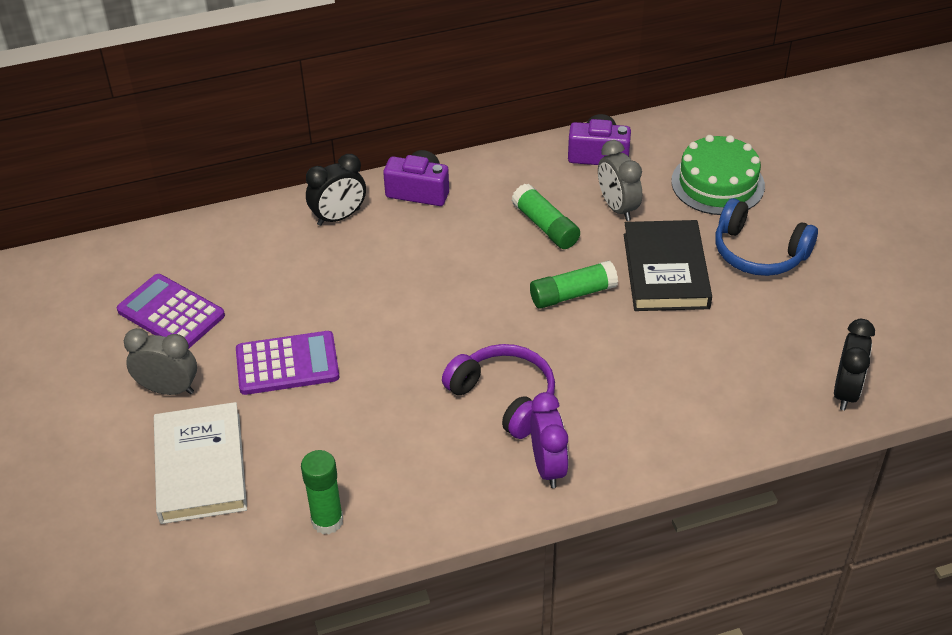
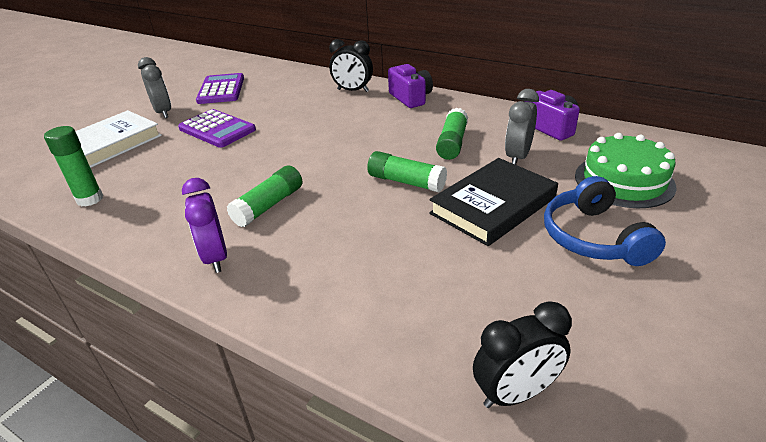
camera: 50 degrees right, 10 degrees down
purple headphones [442,344,555,439] -> green glue stick [227,166,303,227]
purple clock [530,392,569,488] -> purple clock turned 120 degrees clockwise [182,178,227,273]

